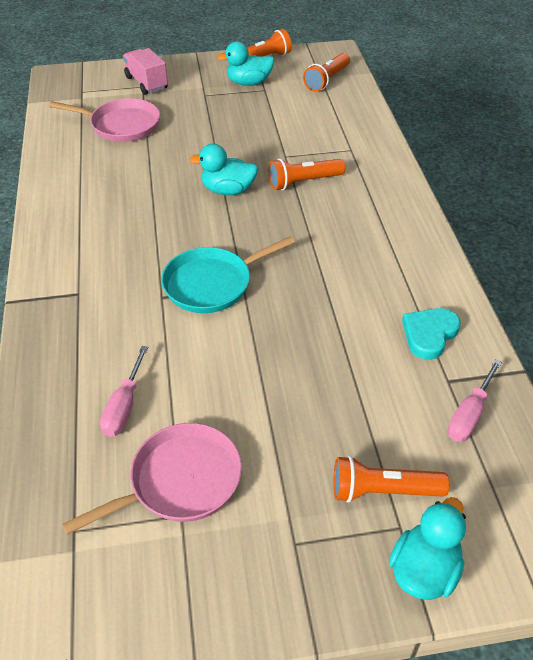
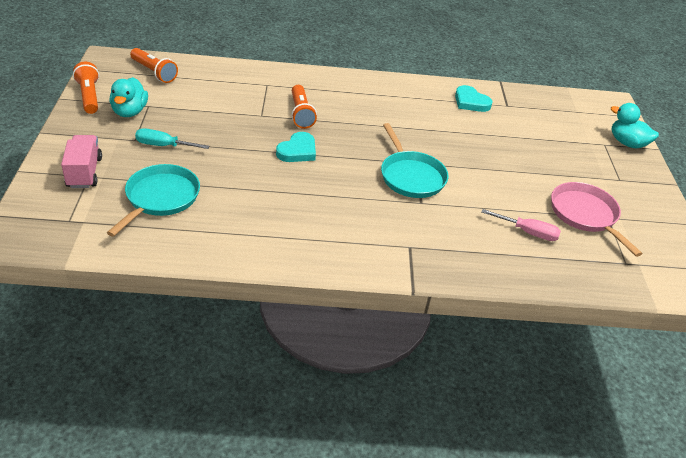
camera: 85 degrees left, 5 degrees down
pink pan [49,98,160,142] -> turquoise pan [107,164,200,237]
pink truck [123,48,168,95] -> pink truck turned 105 degrees clockwise [61,135,102,188]
turquoise duck [189,144,258,195] -> turquoise heart [276,132,316,162]
orange flashlight [333,456,449,503] -> none
pink screwdriver [448,359,502,442] -> none
none -> turquoise screwdriver [135,128,209,149]

